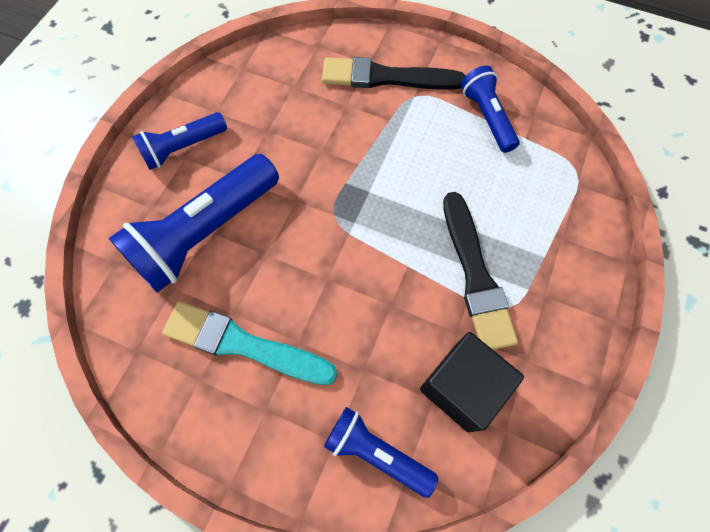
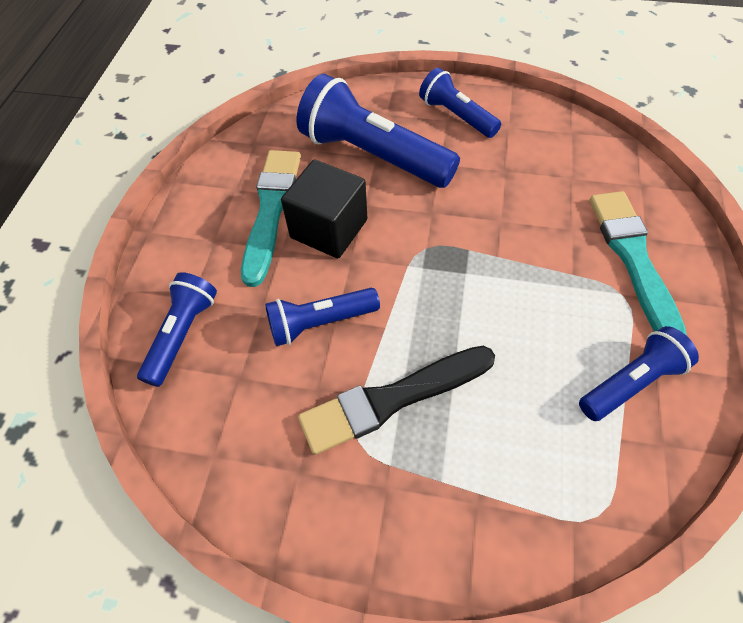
camera: 80 degrees right, 10 degrees down
black brush [322,57,465,90] -> turquoise brush [590,191,687,336]
black cube [420,332,524,432] -> black cube moved to [281,159,367,258]
none -> blue flashlight [265,288,380,346]

